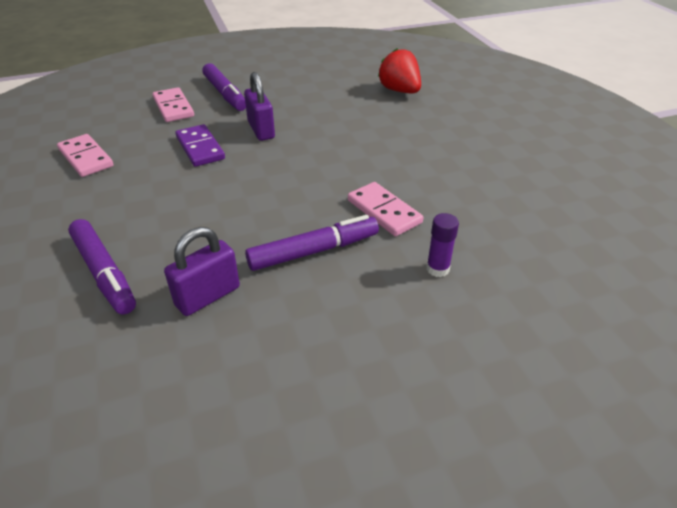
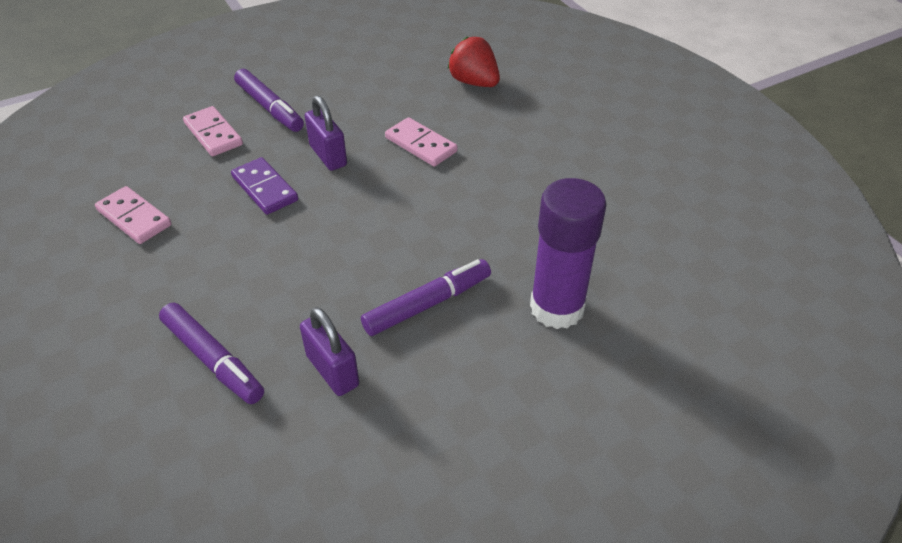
camera: 10 degrees left, 5 degrees up
purple padlock [164,227,240,316] -> purple padlock turned 75 degrees counterclockwise [300,307,359,396]
pink domino [348,182,423,236] -> pink domino moved to [385,117,458,167]
purple glue stick [426,213,459,277] -> purple glue stick [530,178,606,329], size x2.33

